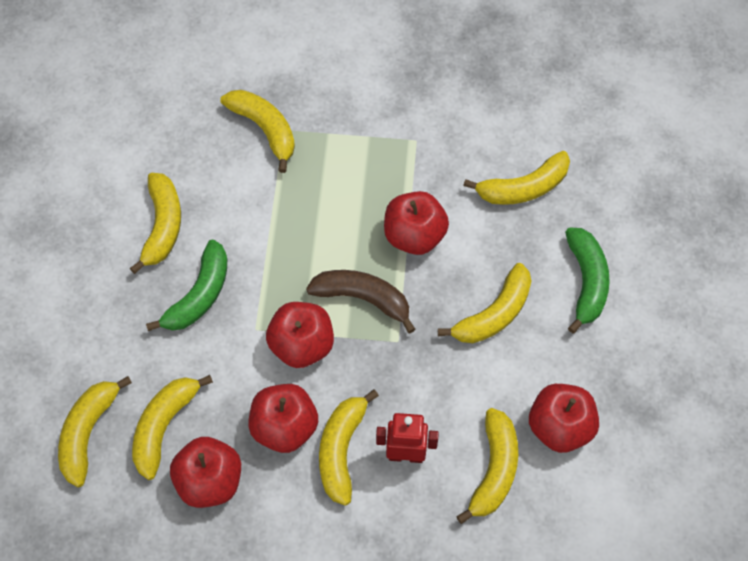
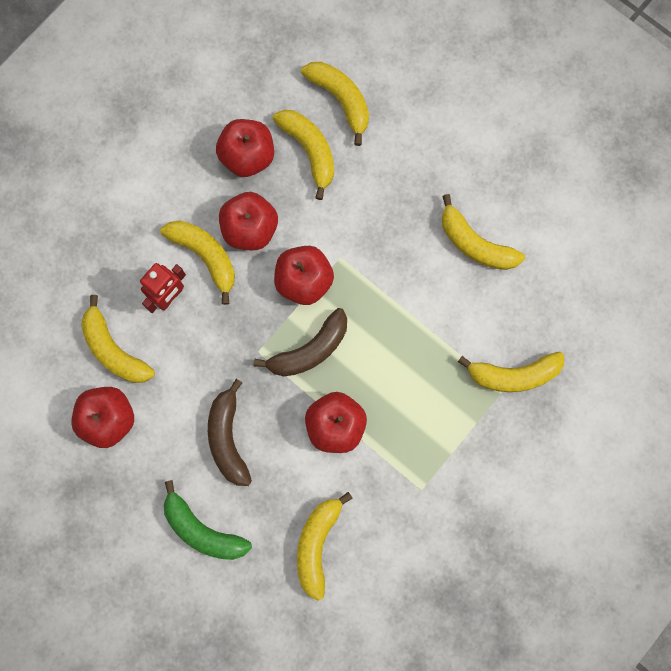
camera: 125 degrees right, 15 degrees up
green banana [146,240,227,331] -> none
yellow banana [438,263,531,343] -> brown banana [208,379,252,486]

